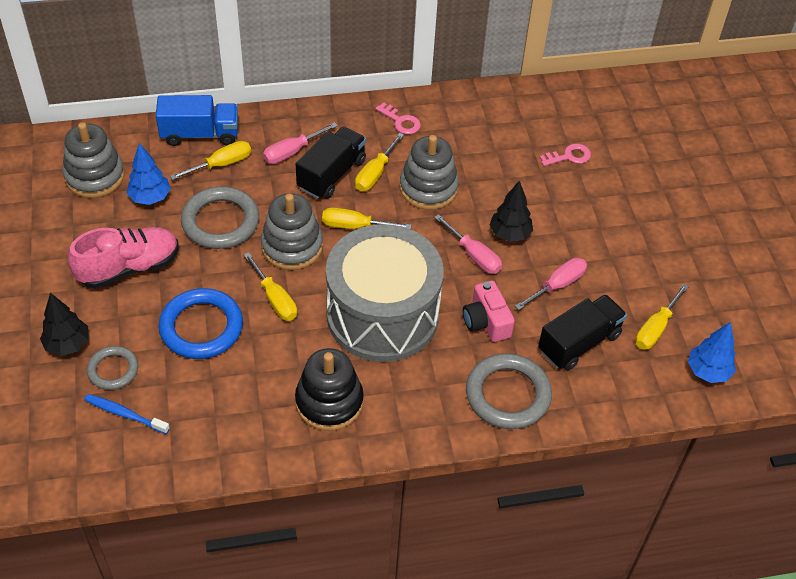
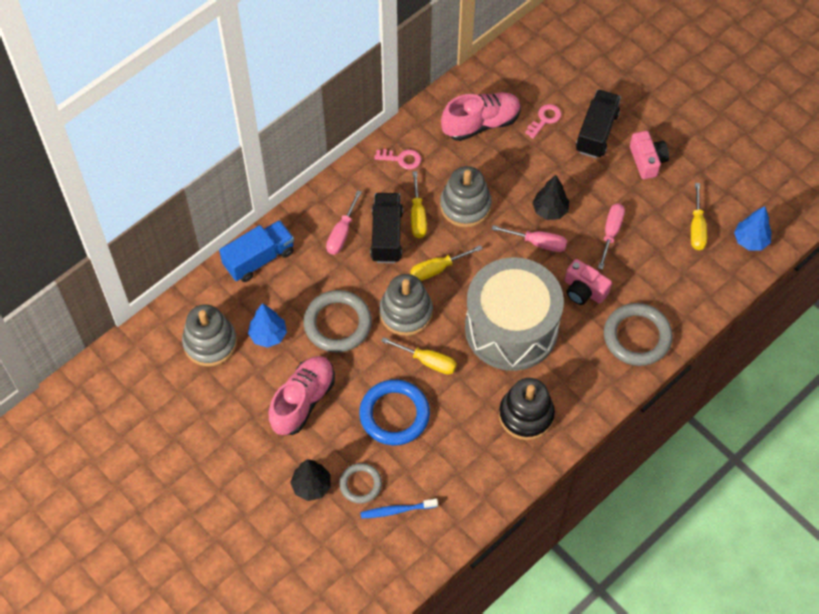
camera: 30 degrees left, 10 degrees up
yellow screwdriver [170,141,251,180] -> none
black truck [538,294,627,371] -> black truck moved to [576,90,621,158]
none -> pink shoe [441,92,521,141]
none -> pink camera [630,131,669,179]

